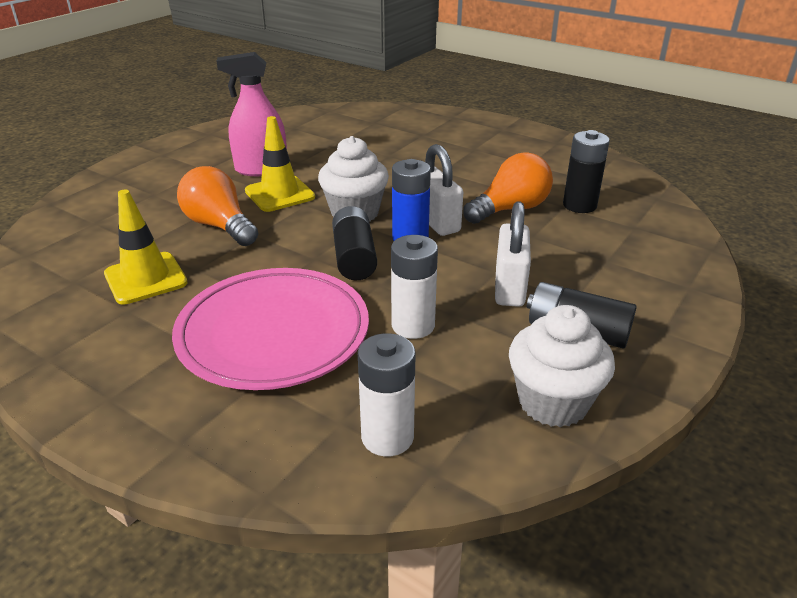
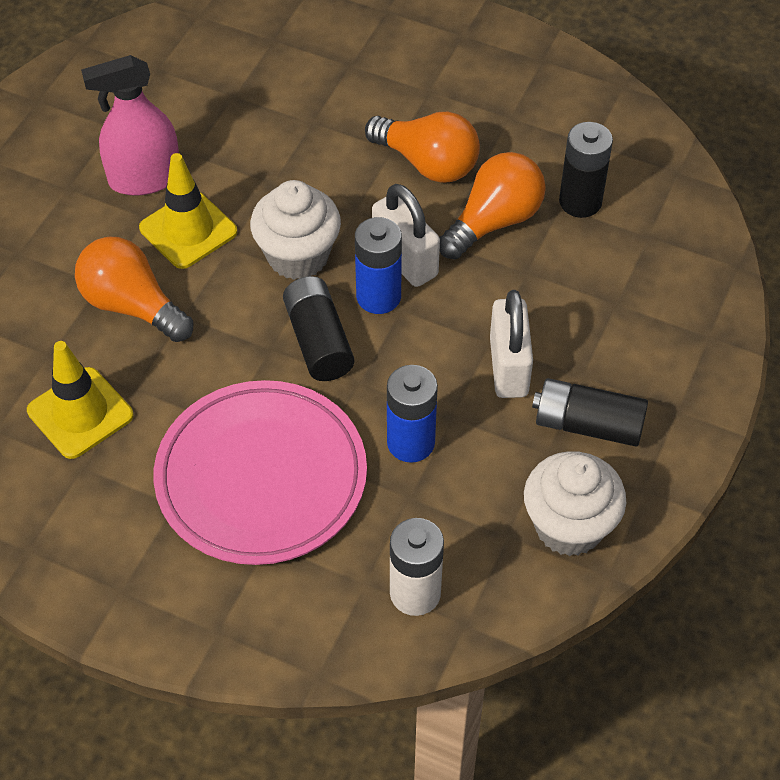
camera: 10 degrees left, 20 degrees up
white battery [391,235,438,339] -> blue battery [387,365,438,463]
none -> orange light bulb [365,112,480,183]

